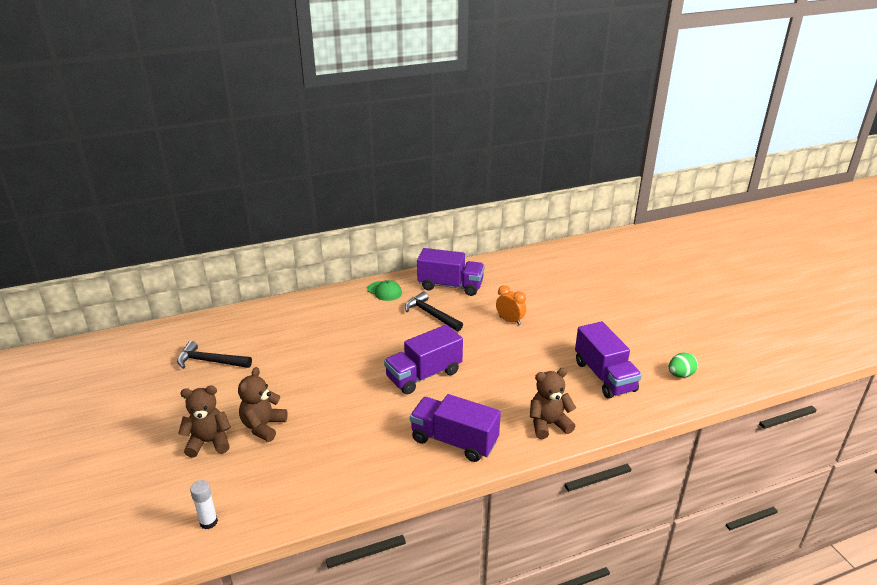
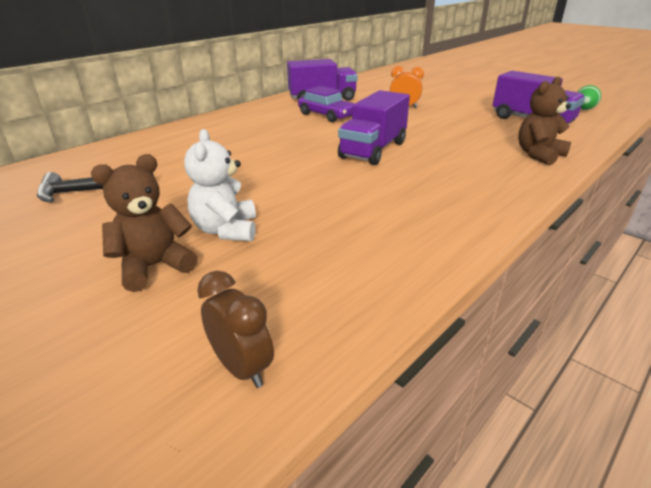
camera: 25 degrees left, 0 degrees up
white glue stick [190,480,218,529] -> brown clock [197,271,274,388]
brown teddy bear [238,367,288,442] -> white teddy bear [184,129,256,241]
green cap [367,280,402,301] -> none
black hammer [405,292,463,331] -> purple car [298,86,355,122]
purple truck [410,394,501,462] -> none

